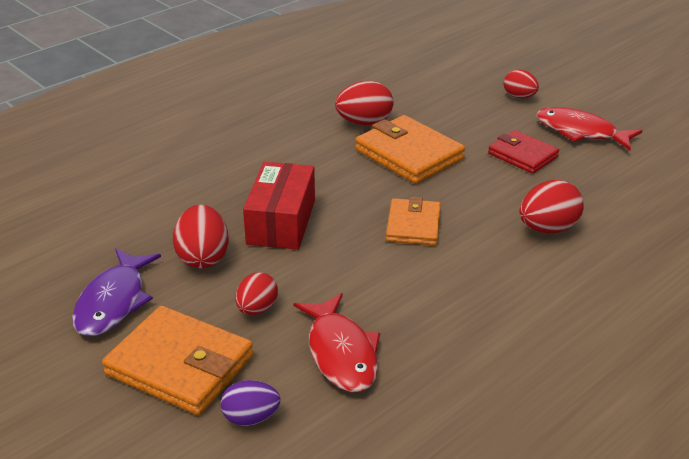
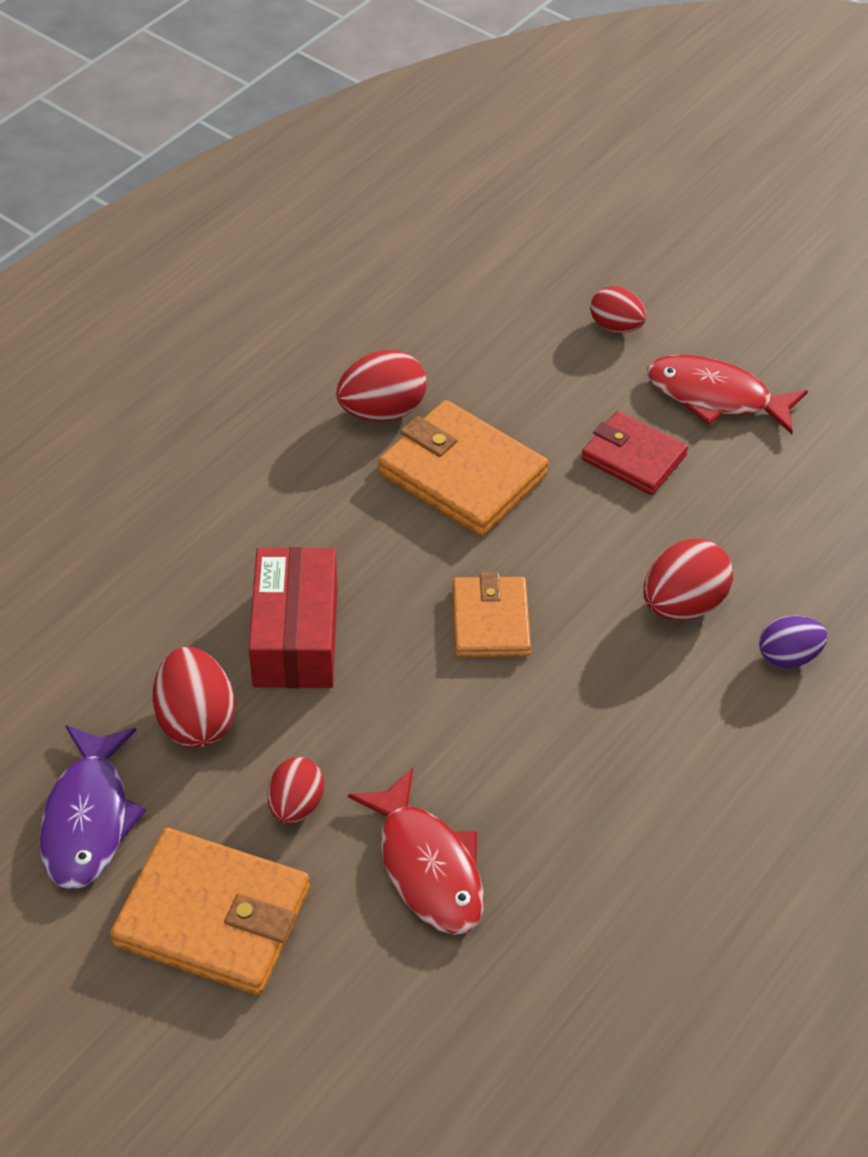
camera: 10 degrees left, 15 degrees up
purple egg [221,380,280,426] -> purple egg moved to [759,616,828,668]

